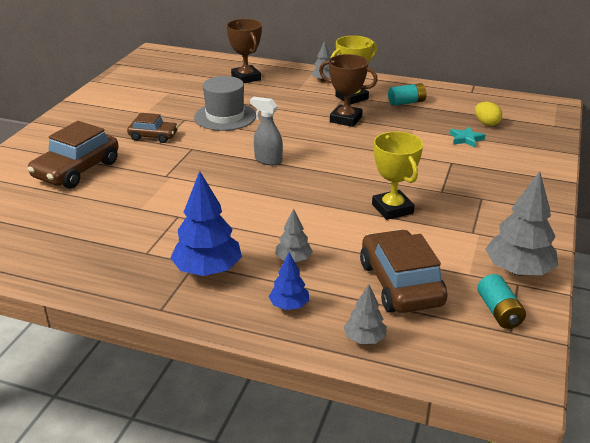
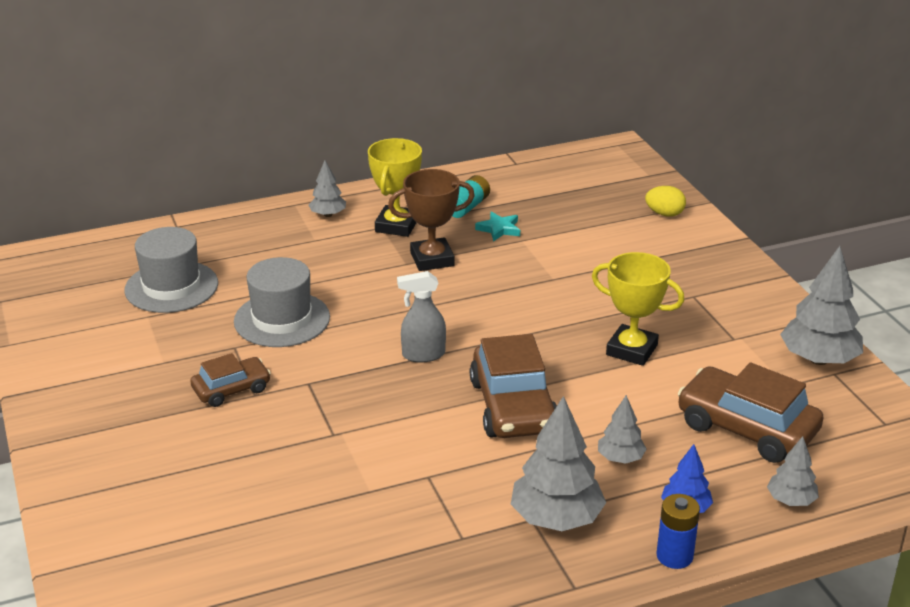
camera: 40 degrees left, 0 degrees up
brown car [28,121,118,189] -> brown car moved to [470,334,557,438]
blue tree [170,171,242,276] -> grey tree [511,396,606,531]
brown trophy [226,19,262,83] -> none
turquoise star [450,126,485,148] -> turquoise star moved to [475,211,520,242]
yellow egg [475,101,502,126] -> yellow egg moved to [645,186,686,217]
turquoise battery [477,274,526,329] -> none
none -> grey hat [124,227,218,313]
none -> blue battery [657,494,700,569]

